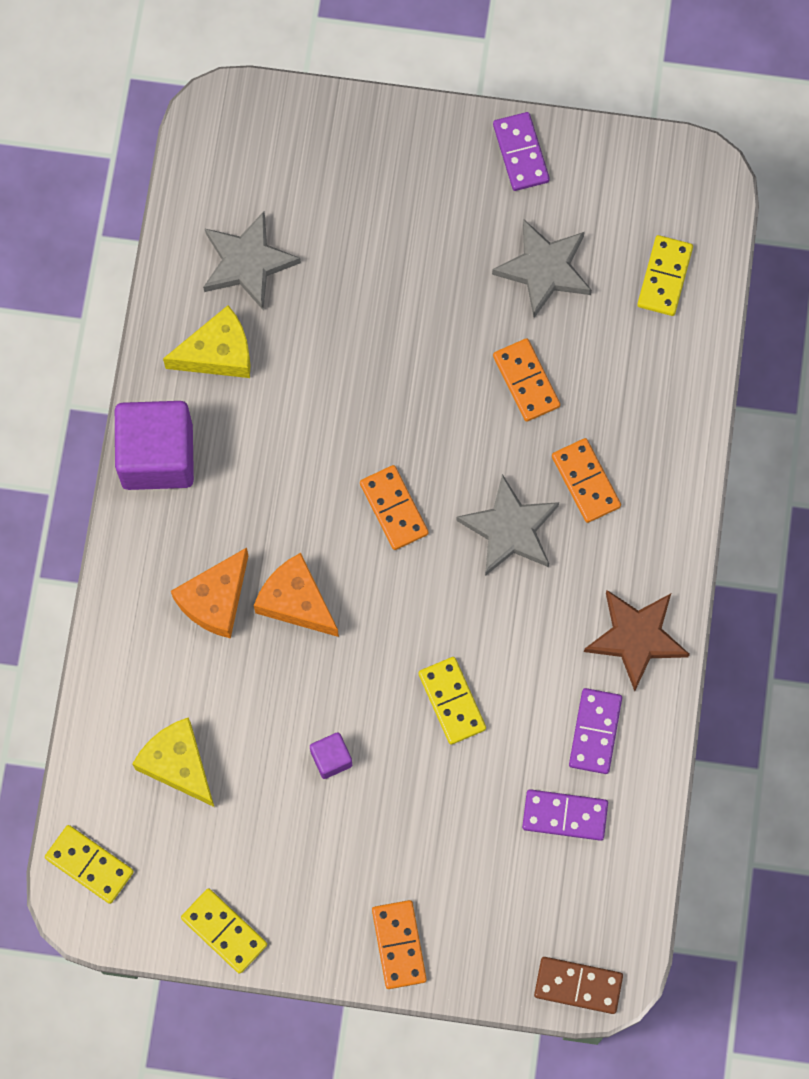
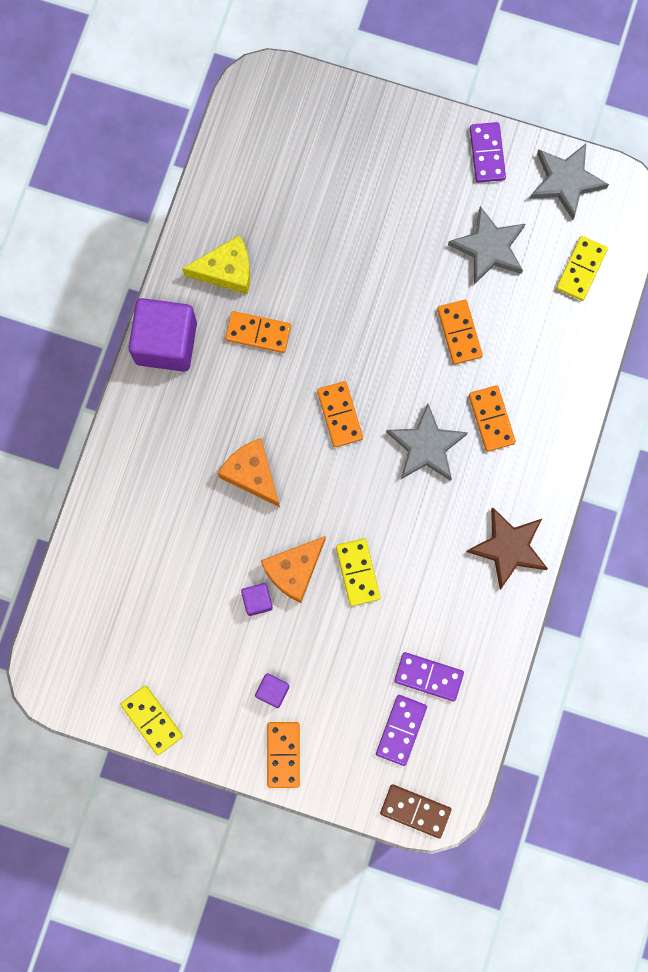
camera: 10 degrees right, 5 degrees up
yellow domino [45,825,134,904] -> none
yellow cheese [132,717,214,807] -> none
orange cheese [171,548,248,639] -> orange cheese moved to [261,536,326,603]
grey star [203,211,301,310] -> grey star moved to [530,144,609,220]
purple domino [569,688,622,774] -> purple domino moved to [376,695,427,766]
none -> orange domino [225,311,291,353]
none -> purple cube [255,673,289,708]

